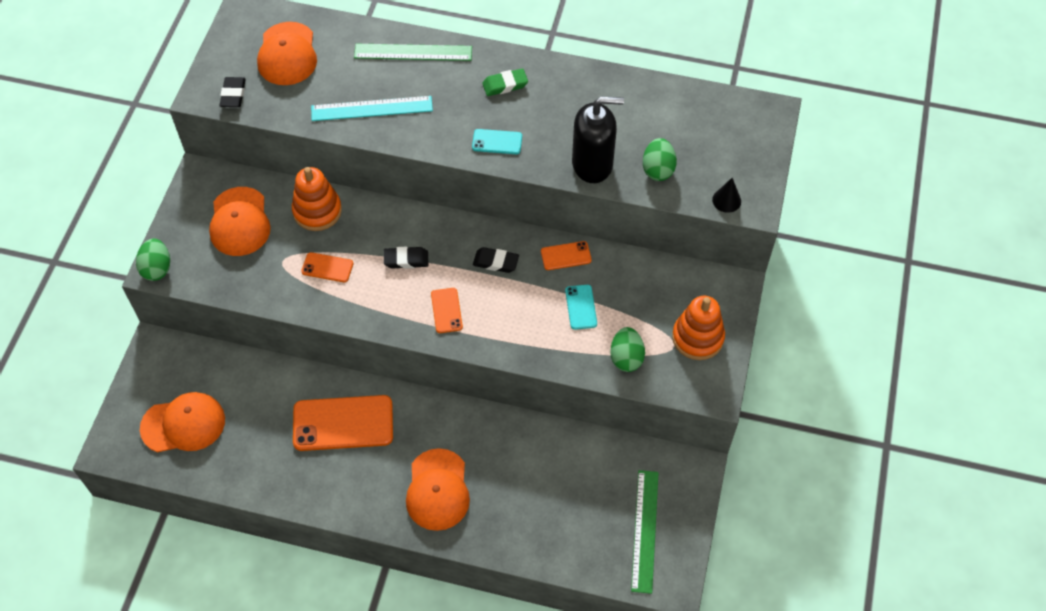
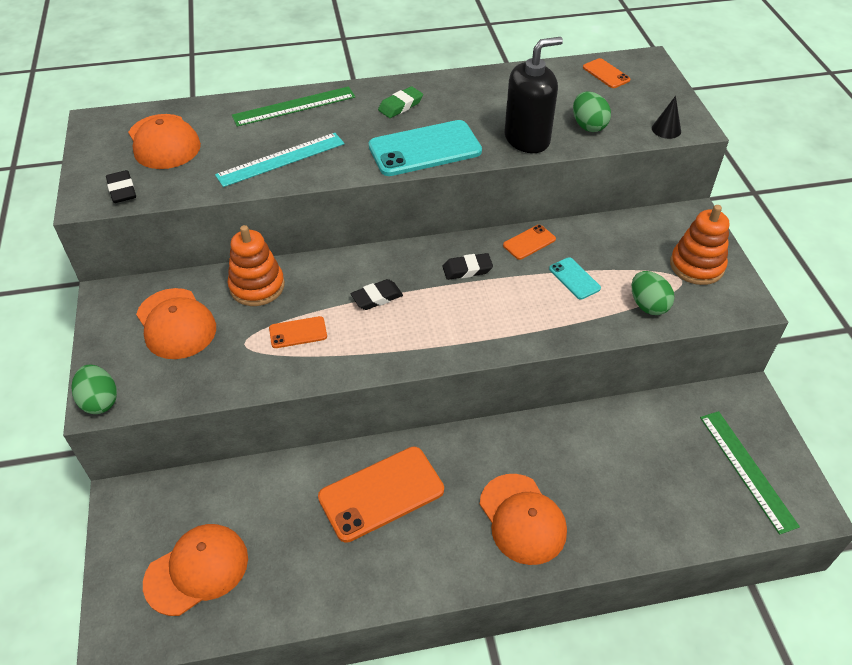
camera: 25 degrees left, 10 degrees down
orange phone [431,288,463,333] -> orange phone moved to [583,58,630,88]
turquoise phone [472,129,522,154] -> turquoise phone [369,120,482,176], size x2.04

